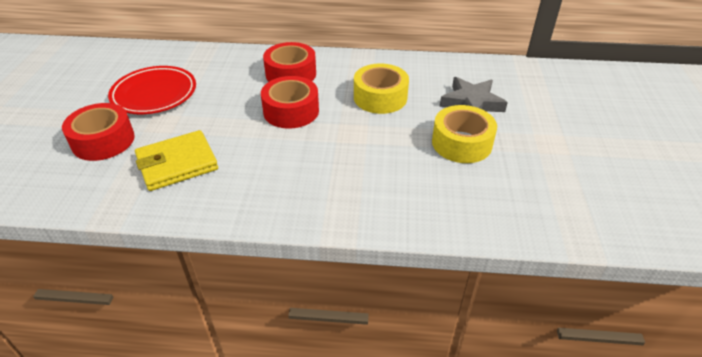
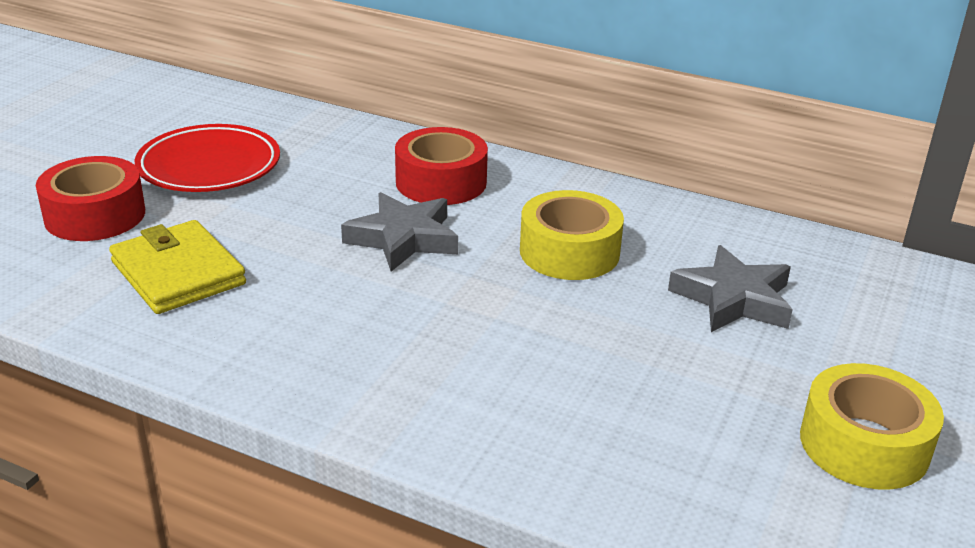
camera: 20 degrees right, 10 degrees down
yellow wallet [135,130,218,191] -> yellow wallet turned 60 degrees clockwise [109,220,246,314]
red tape [261,76,319,129] -> grey star [341,192,458,272]
yellow tape [432,105,497,163] -> yellow tape moved to [800,363,944,490]

